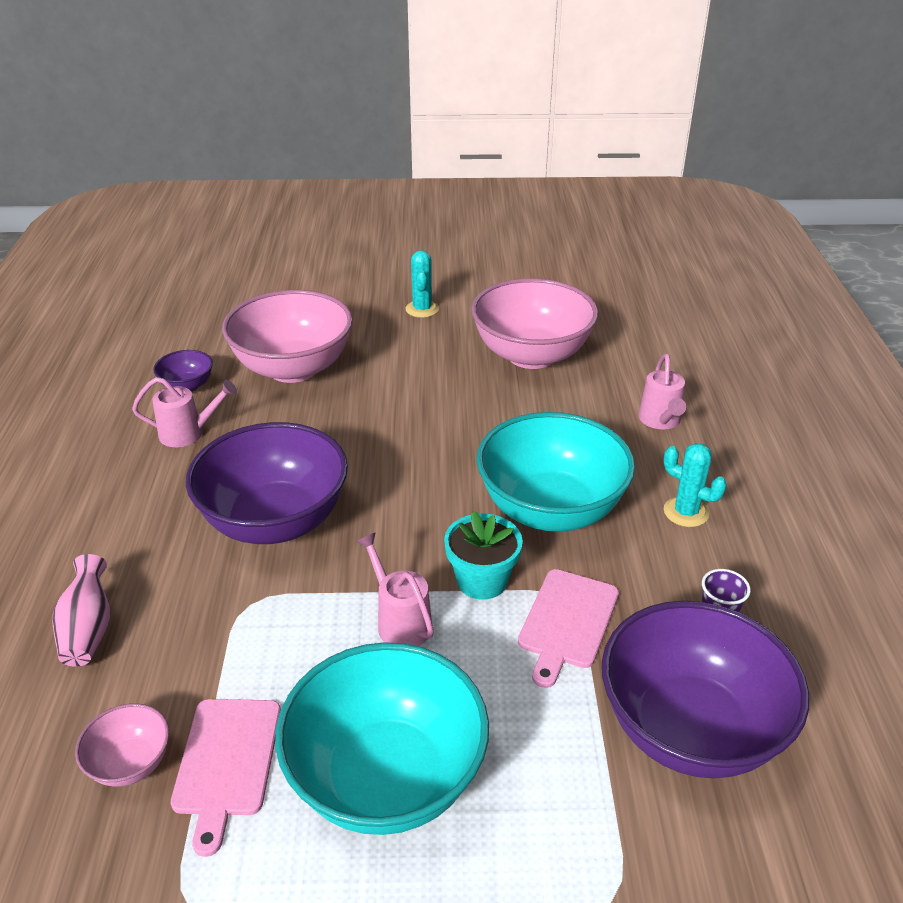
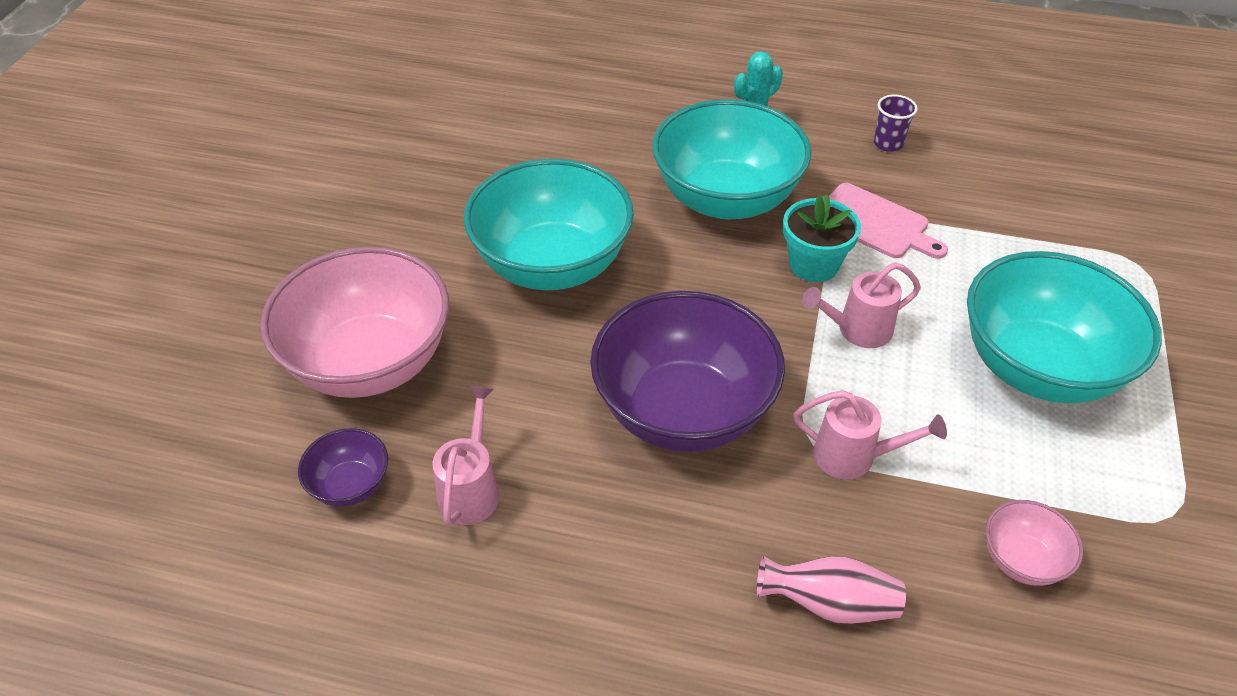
camera: 75 degrees left, 10 degrees up
pink cutting board [171,699,281,857] -> none
turquoise cactus [405,250,439,318] -> none
pink bowl [471,278,598,369] -> none
purple bowl [602,601,809,778] -> none
pink watering can [638,354,686,429] -> pink watering can moved to [793,390,947,480]
none -> turquoise bowl [464,159,634,290]

